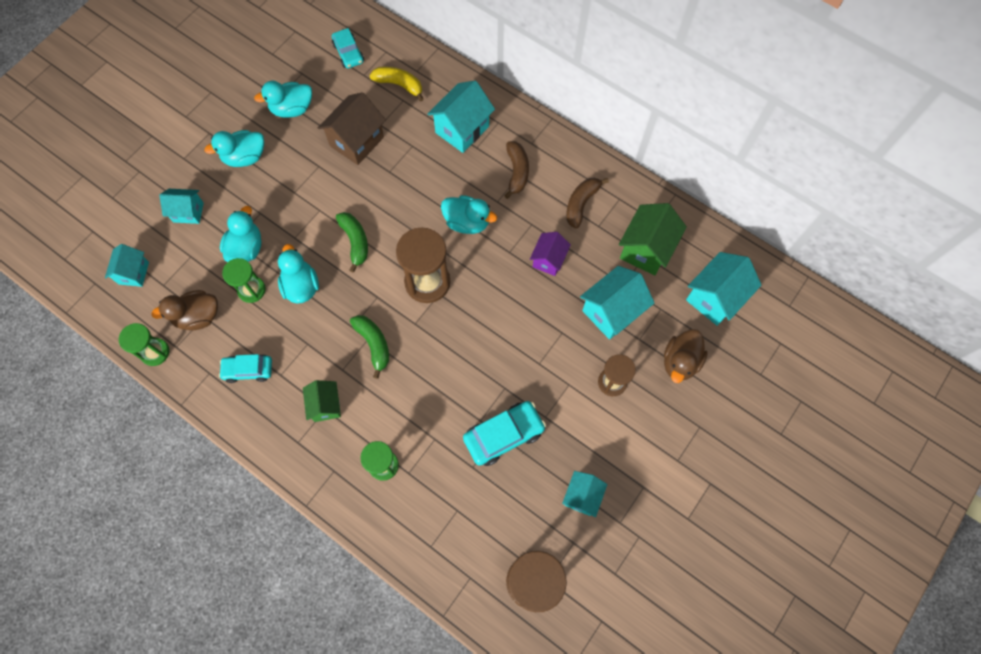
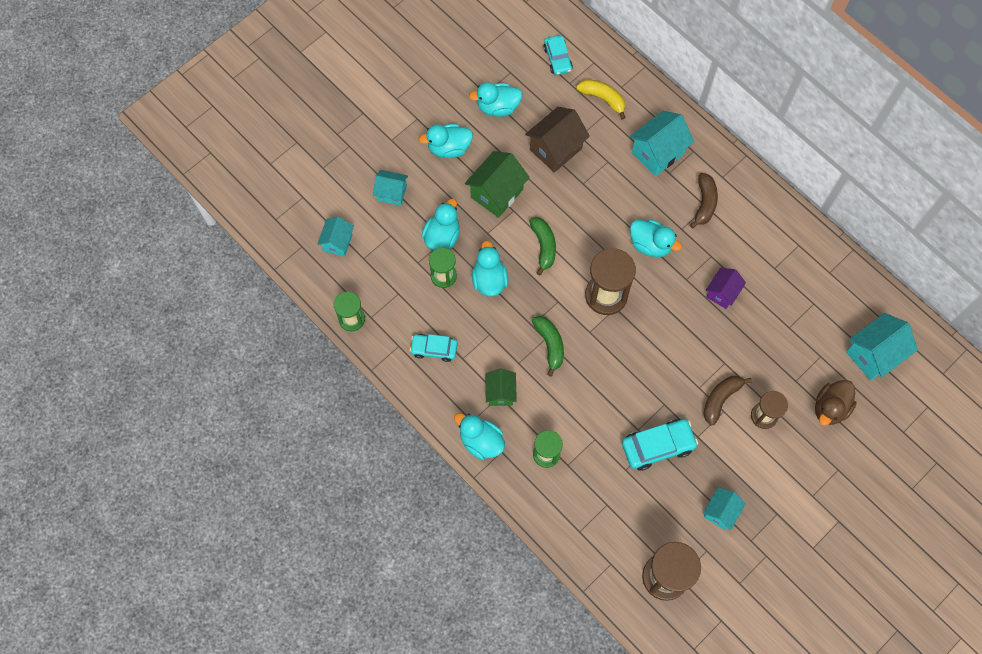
camera: 10 degrees right, 0 degrees up
brown duck [151,290,218,331] -> none
brown banana [566,178,609,228] -> brown banana moved to [703,376,752,425]
turquoise house [580,266,654,340] -> none
green house [619,203,687,276] -> green house moved to [465,151,530,218]
none -> turquoise duck [454,413,505,460]

